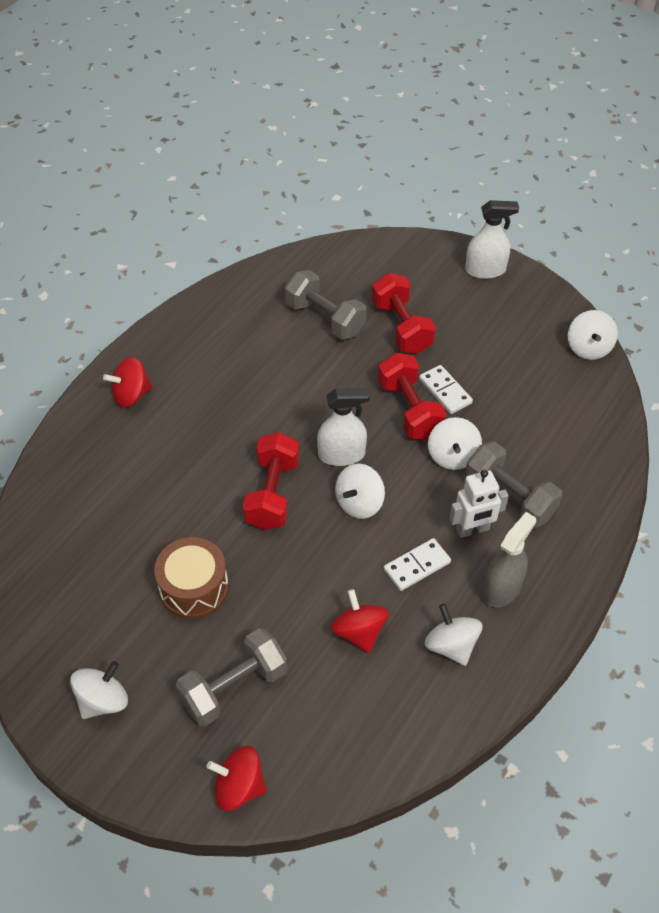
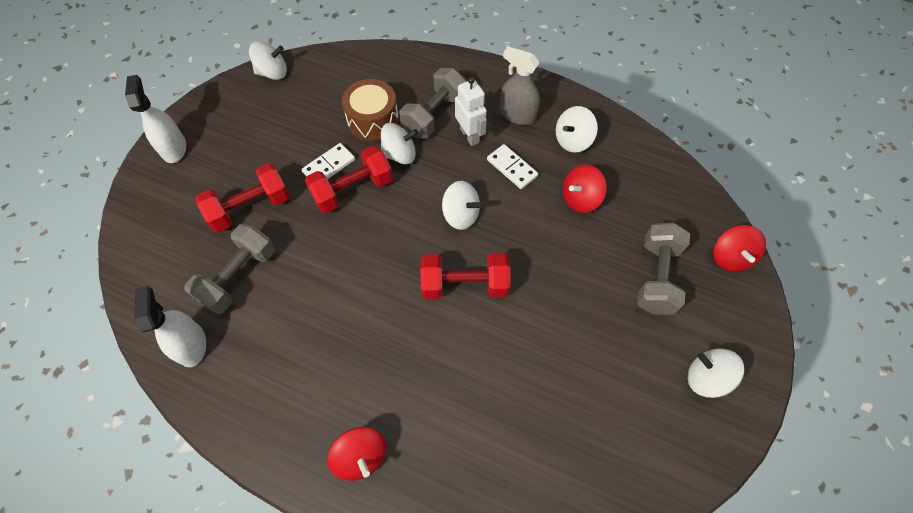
camera: 100 degrees left, 10 degrees up
brown drum [154,537,229,619] -> brown drum moved to [342,79,399,141]
grey dumbbell [176,628,287,727] -> grey dumbbell turned 60 degrees clockwise [637,222,690,315]
white spray bottle [317,388,370,466] -> white spray bottle moved to [135,286,206,367]

